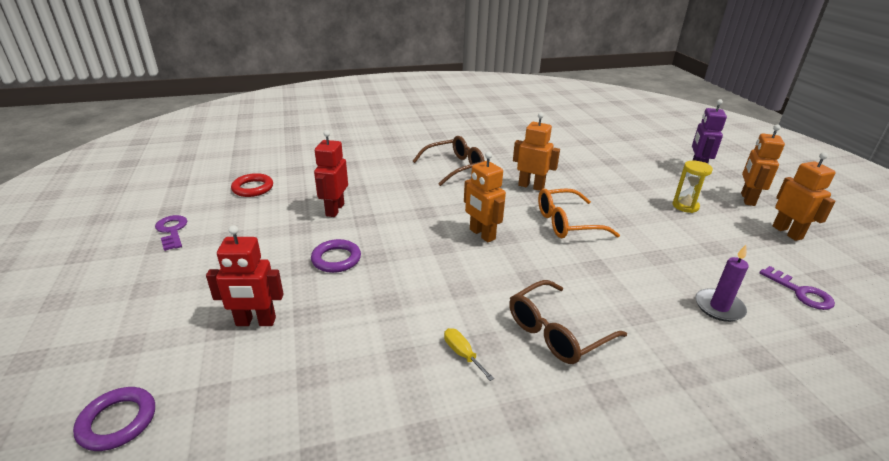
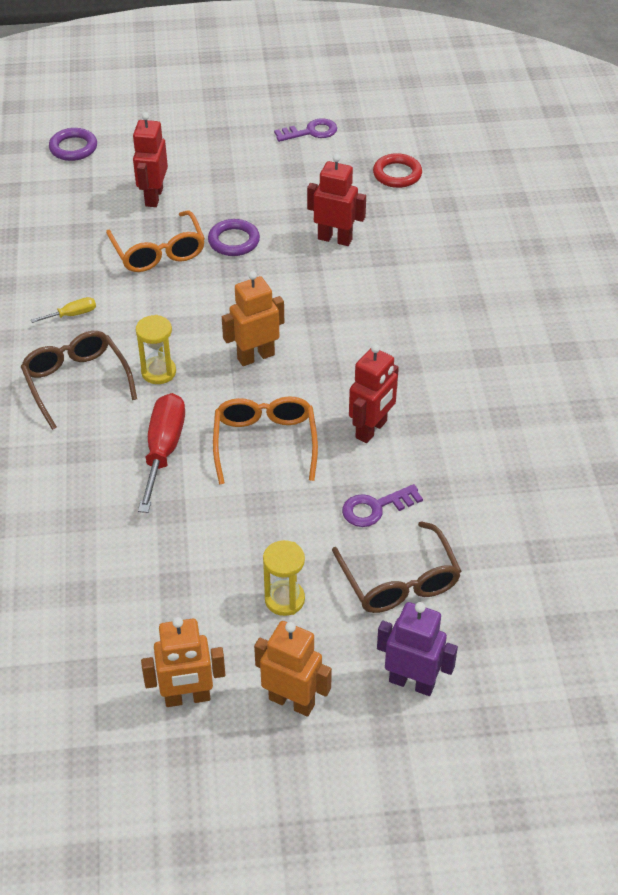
camera: 100 degrees right, 15 degrees up
brown glasses [413,136,485,186] -> brown glasses moved to [332,521,461,613]
orange robot [513,112,560,191] -> red robot [349,344,399,443]
purple candle [695,245,749,322] -> none
purple key [759,266,835,310] -> purple key moved to [342,484,423,527]
none -> orange glasses [106,210,205,272]
none -> yellow hourglass [136,315,176,384]
none -> red screwdriver [138,393,185,513]

